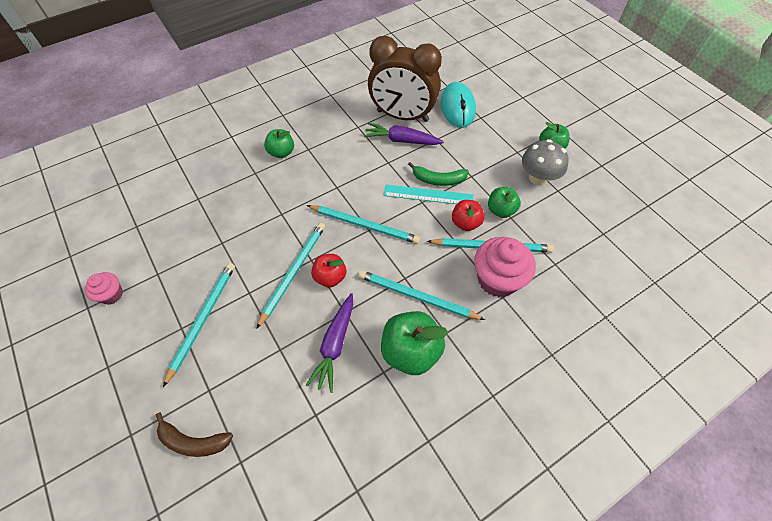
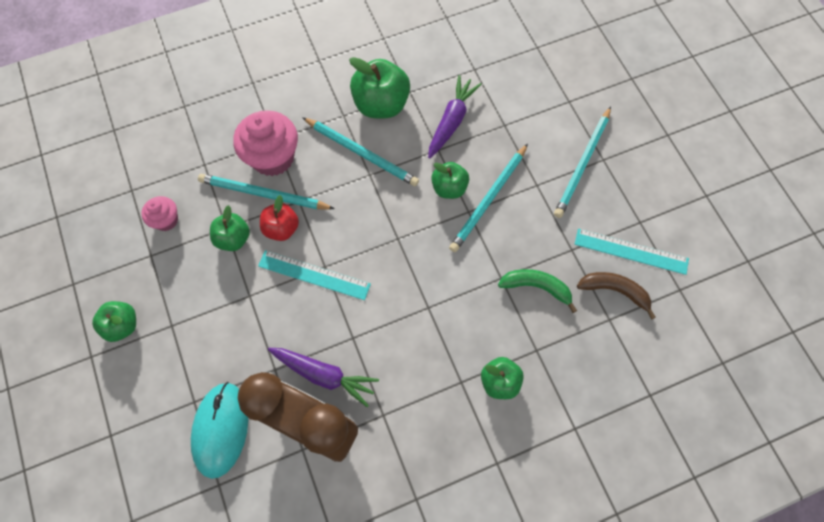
camera: 170 degrees left, 10 degrees up
pink cupcake [85,272,123,305] -> pink cupcake moved to [141,196,178,231]
brown banana [156,412,233,457] -> brown banana moved to [577,272,656,319]
turquoise pencil [307,205,420,244] -> none
red apple [311,254,346,288] -> green apple [431,162,469,199]
green banana [408,162,469,186] -> green banana moved to [498,269,577,313]
grey mushroom [522,139,569,185] -> none
none -> turquoise ruler [575,229,689,275]

